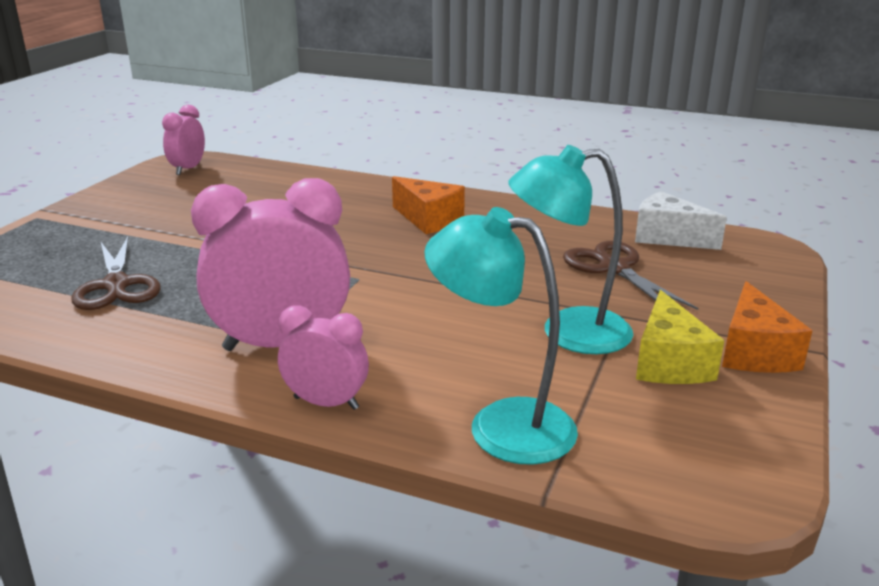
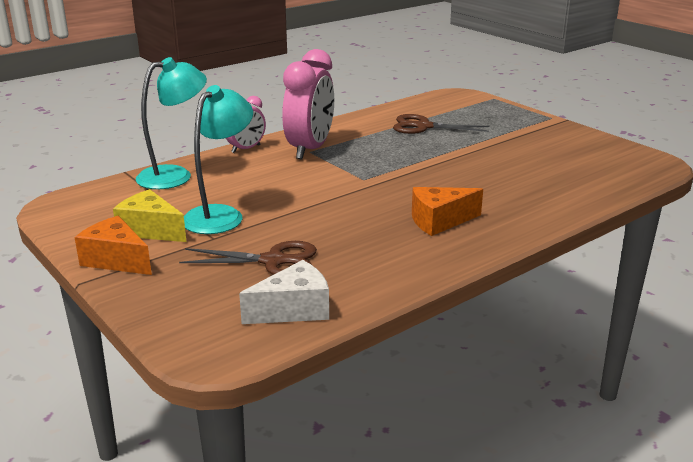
camera: 120 degrees right, 0 degrees up
pink clock [162,105,205,175] -> none

